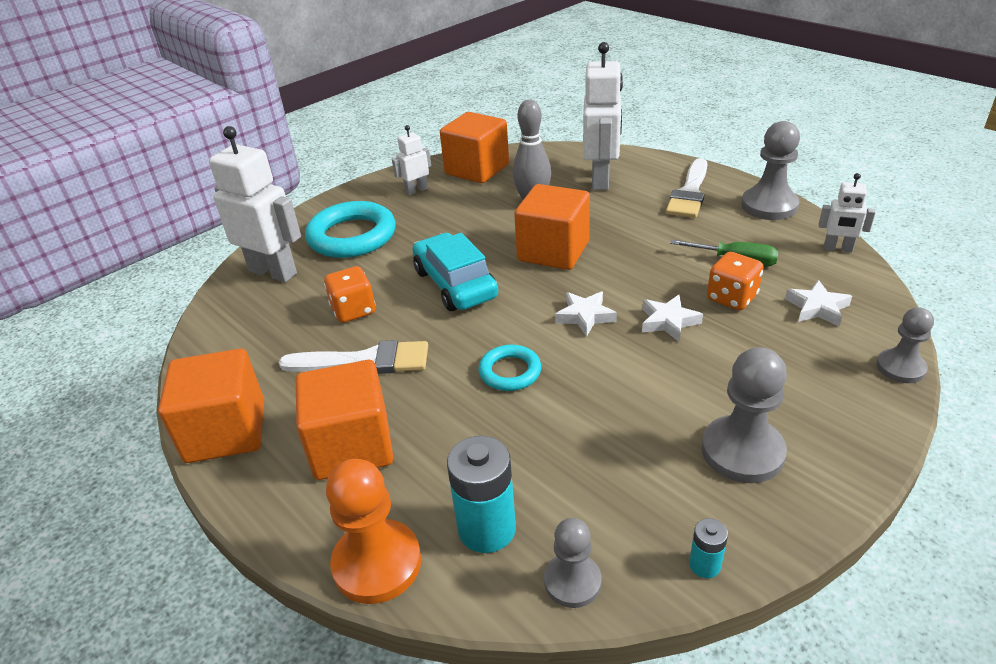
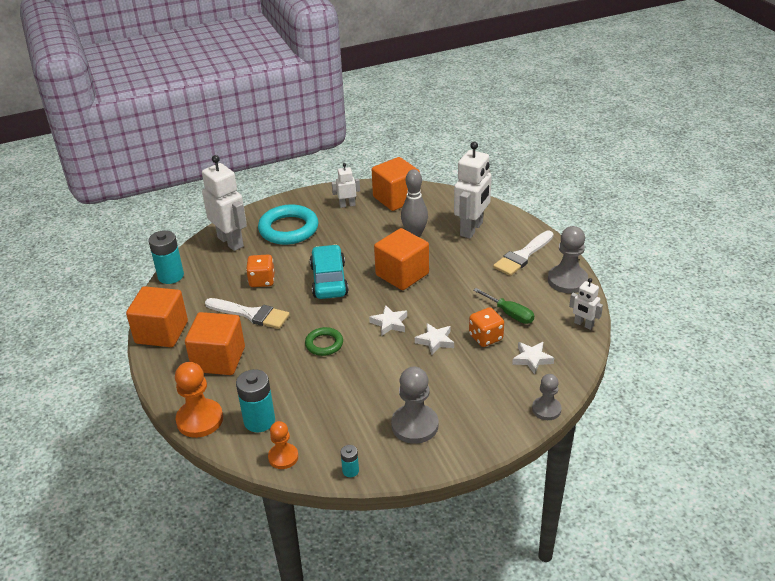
camera: 20 degrees right, 0 degrees up
turquoise ring [478,345,541,391] -> green ring [305,327,343,356]
grey pawn [544,518,601,608] -> orange pawn [268,421,298,469]
none -> turquoise battery [148,230,184,284]

